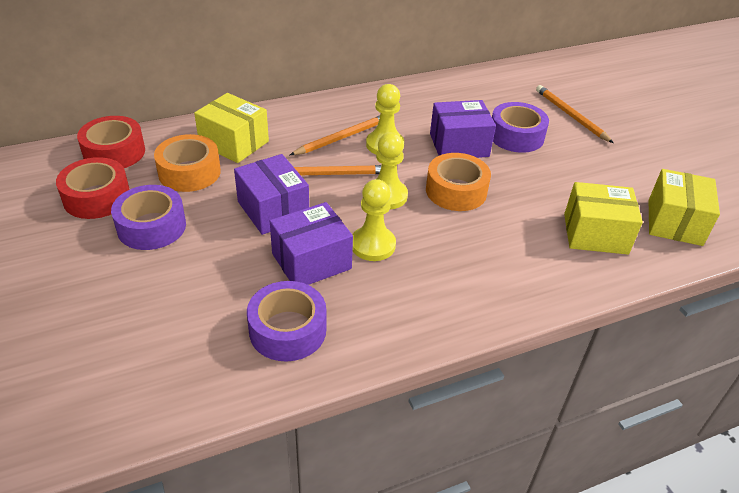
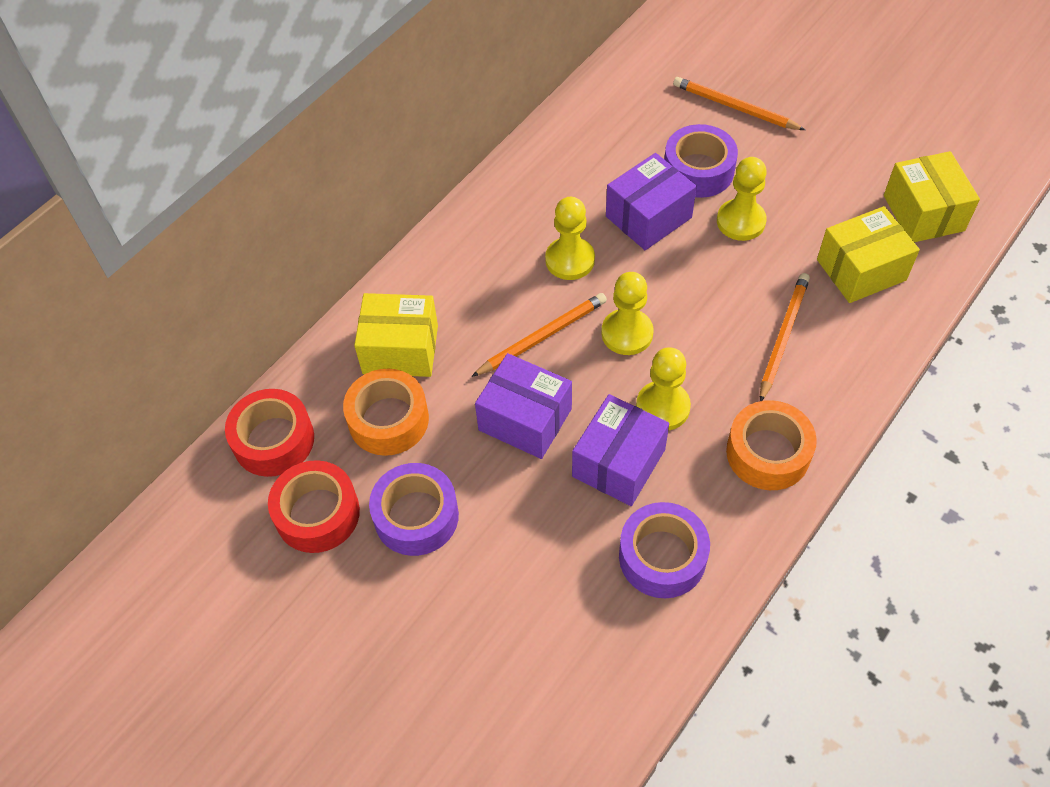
camera: 25 degrees left, 15 degrees up
orange pencil [290,115,380,155] -> orange pencil moved to [760,273,810,401]
orange tape [426,153,491,211] -> orange tape moved to [726,400,817,490]
none -> yellow pawn [717,157,767,241]

